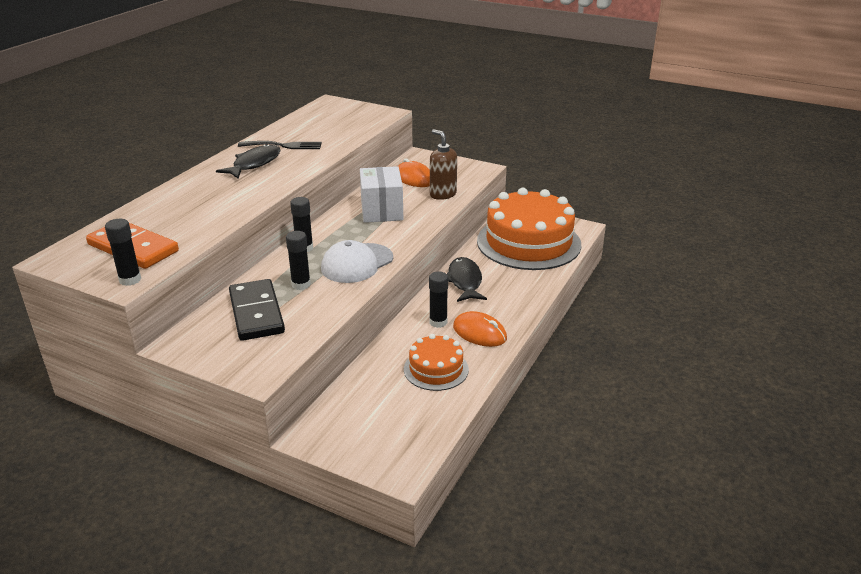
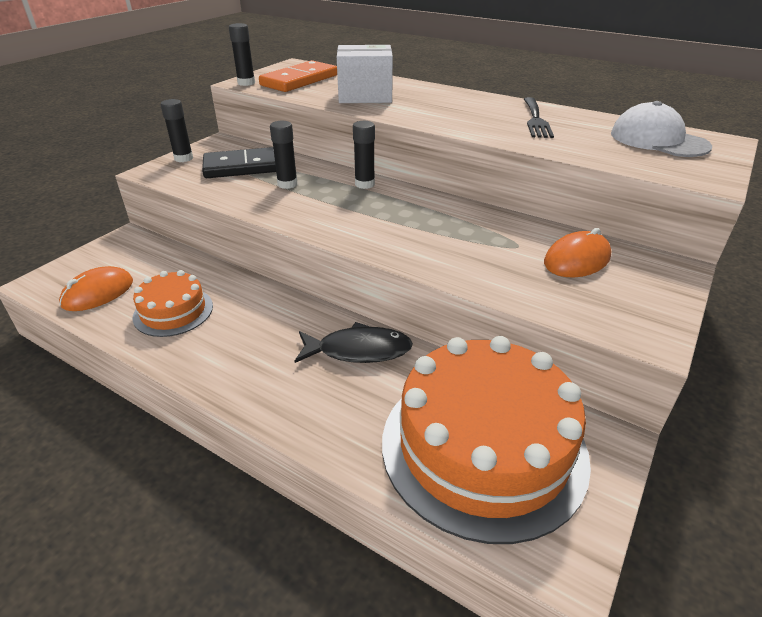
camera: 95 degrees right, 5 degrees up
black fish [216,144,281,178] -> none
white cap [321,240,393,283] -> white cap moved to [611,101,712,157]
white box [360,166,403,223] -> white box moved to [337,45,393,103]
black glue stick [429,272,448,328] -> black glue stick moved to [161,99,193,162]
brown soap dispenser [430,129,457,200] -> none
orange mouse [453,311,507,347] -> orange mouse moved to [59,266,133,311]

